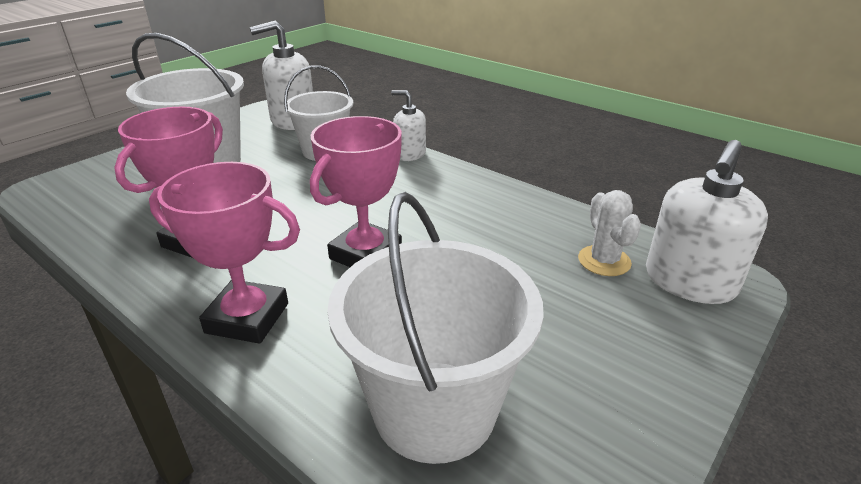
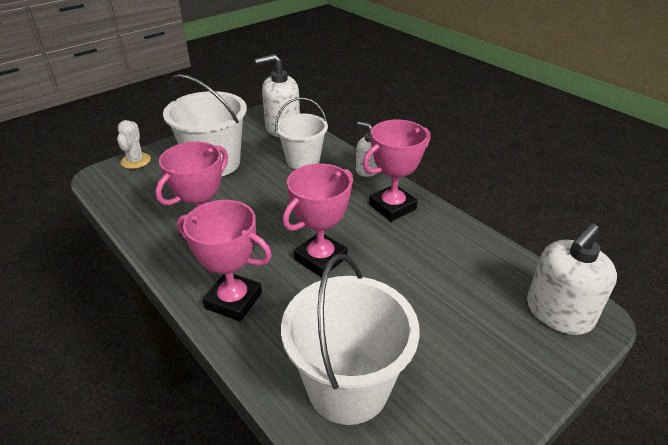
camera: 10 degrees right, 5 degrees up
white cactus [578,190,641,276] -> white cactus moved to [117,120,151,169]
none -> pink trophy [363,119,430,221]

